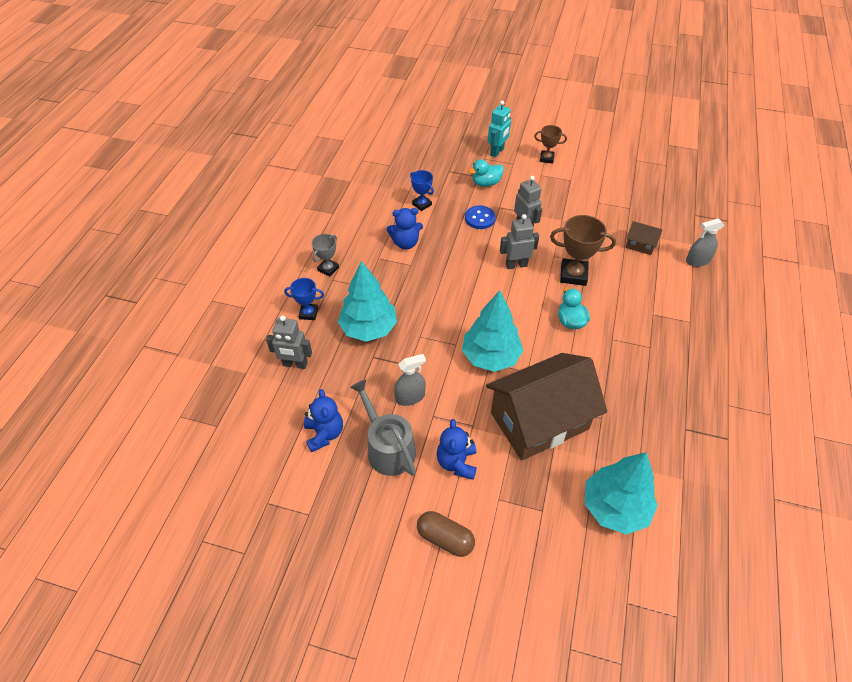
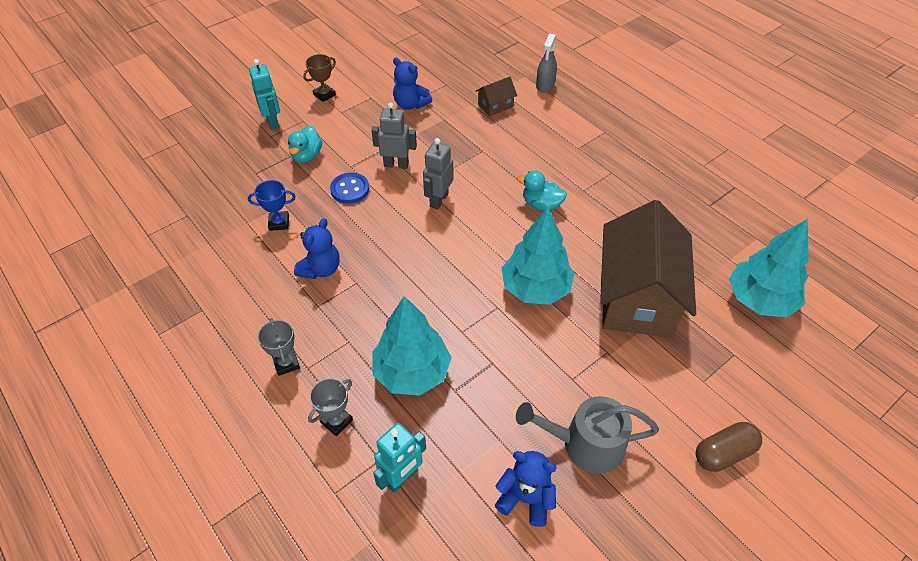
camera: 55 degrees left, 0 degrees up
grey robot [266,315,312,369] -> turquoise robot [373,423,426,493]
blue trophy [284,278,324,320] -> grey trophy [308,378,353,436]
grey spray bottle [394,354,426,406] -> none
blue teddy bear [437,419,477,480] -> blue teddy bear moved to [393,57,432,110]
brown trophy [550,215,616,286] -> none

